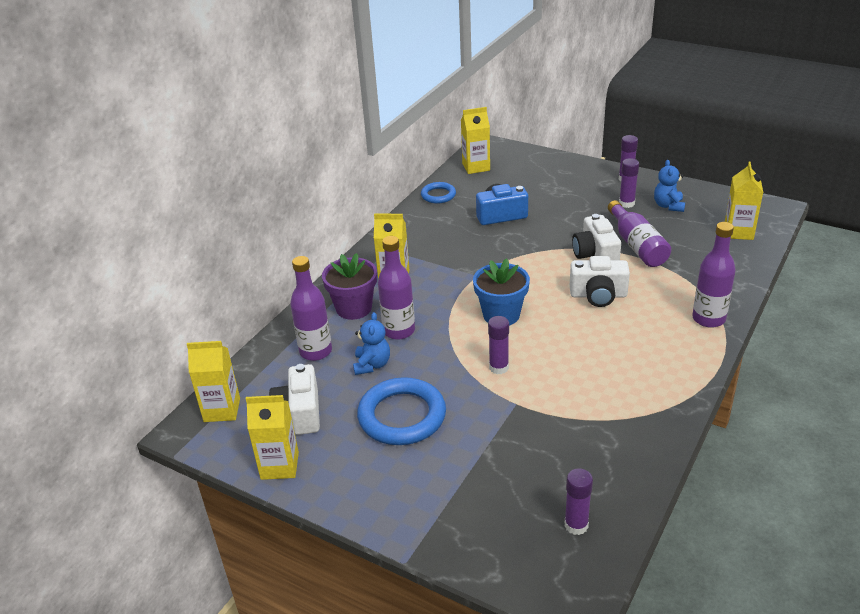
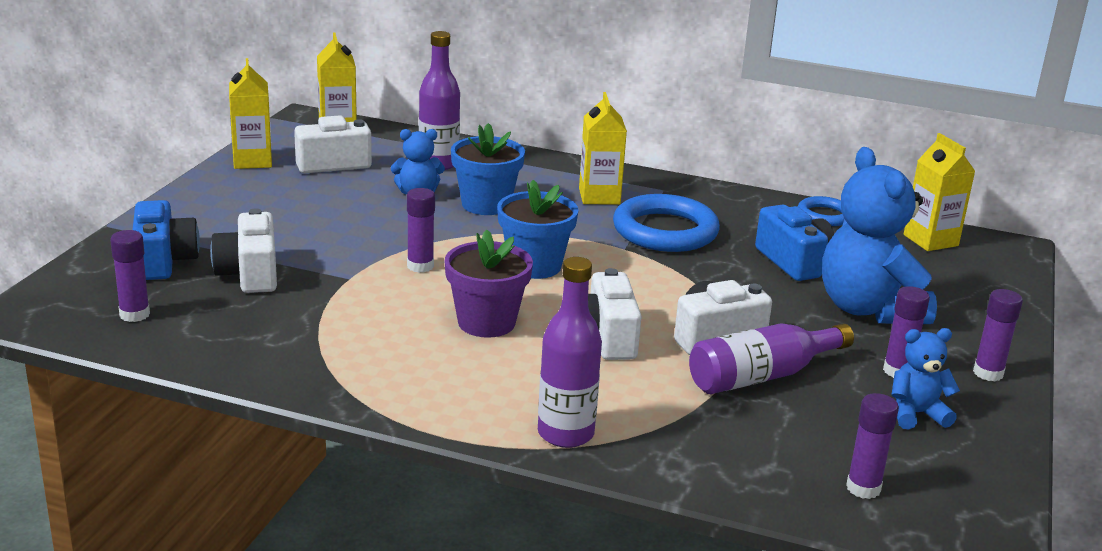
camera: 75 degrees right, 10 degrees down
purple flower pot [322,253,377,320] -> purple flower pot moved to [445,230,533,338]
blue ring [357,377,446,445] -> blue ring moved to [613,194,720,252]
purple bottle [378,236,415,340] -> blue flower pot [451,123,525,215]
yellow carton [725,161,763,240] -> purple glue stick [846,393,899,499]
none -> blue camera [133,200,200,280]
none -> white camera [210,208,277,293]
none -> blue teddy bear [822,147,937,324]

